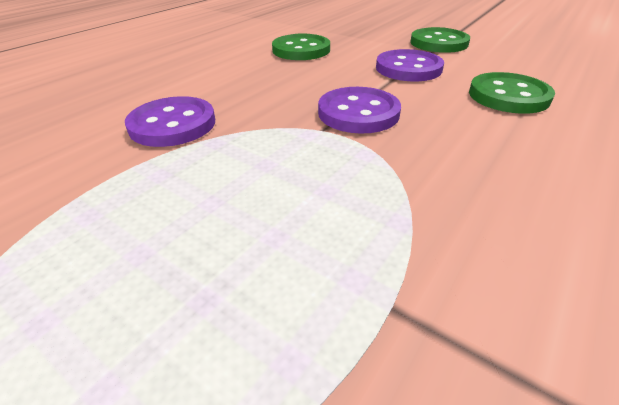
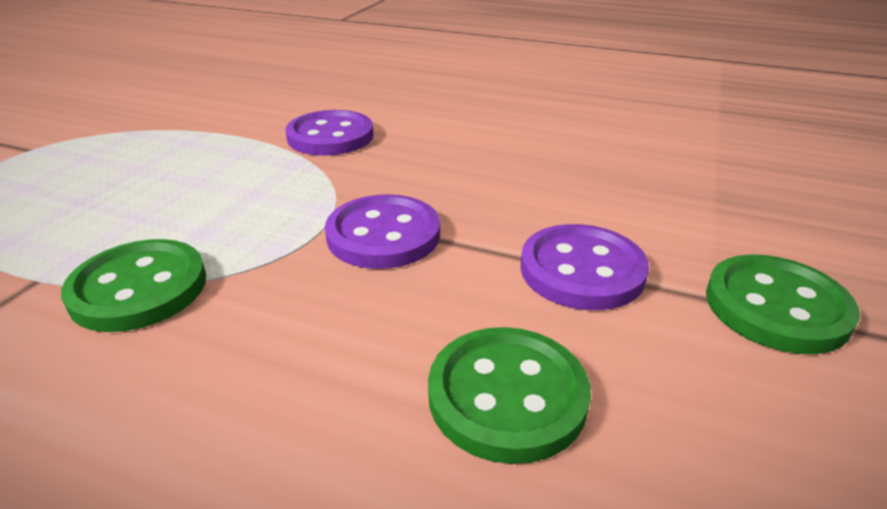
camera: 75 degrees right, 5 degrees down
green button [272,33,330,60] -> green button moved to [61,239,206,332]

